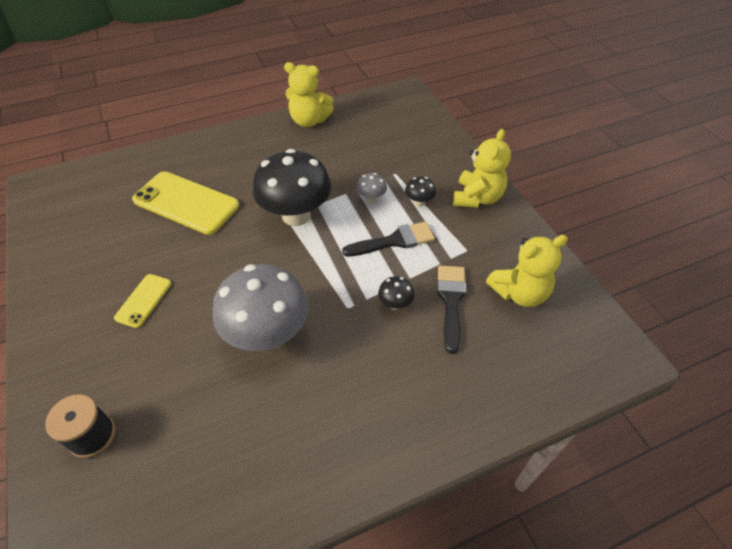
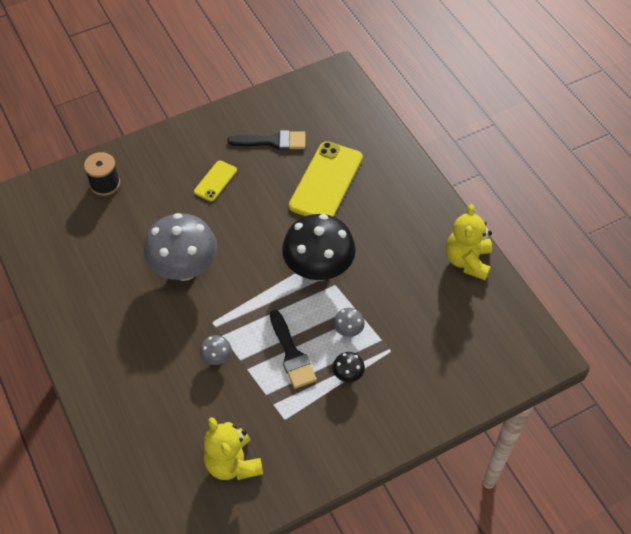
camera: 85 degrees right, 5 degrees up
yellow phone [114,274,171,328] -> yellow phone turned 75 degrees counterclockwise [194,160,237,202]
black mushroom [378,276,415,310] -> grey mushroom [200,335,232,365]
black brush [437,265,466,354] -> black brush moved to [227,130,306,150]
yellow teddy bear [453,129,511,208] -> none

